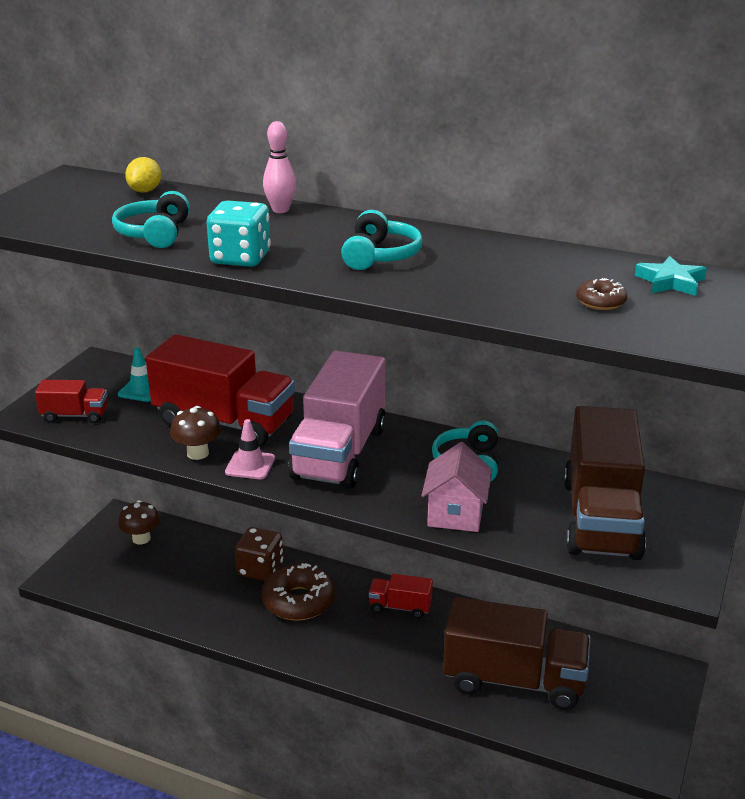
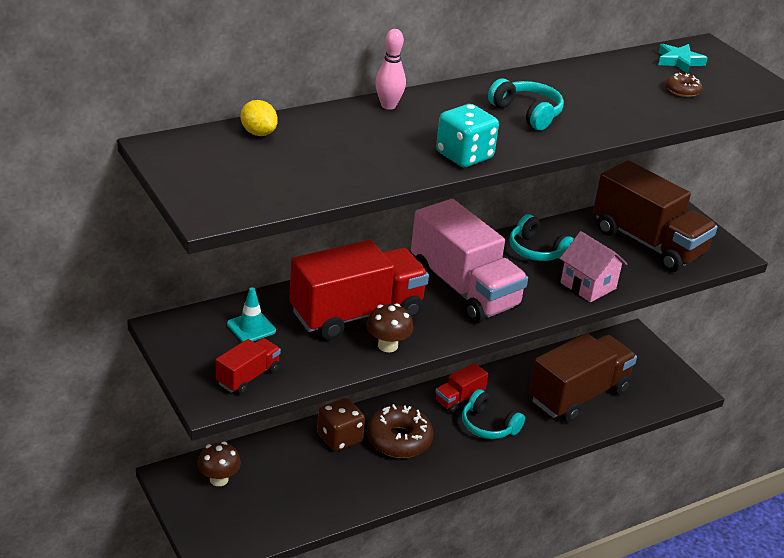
camera: 55 degrees left, 5 degrees up
turquoise headphones [112,191,190,248] -> turquoise headphones moved to [462,389,525,439]
pink traffic cone [225,419,275,479] -> none

